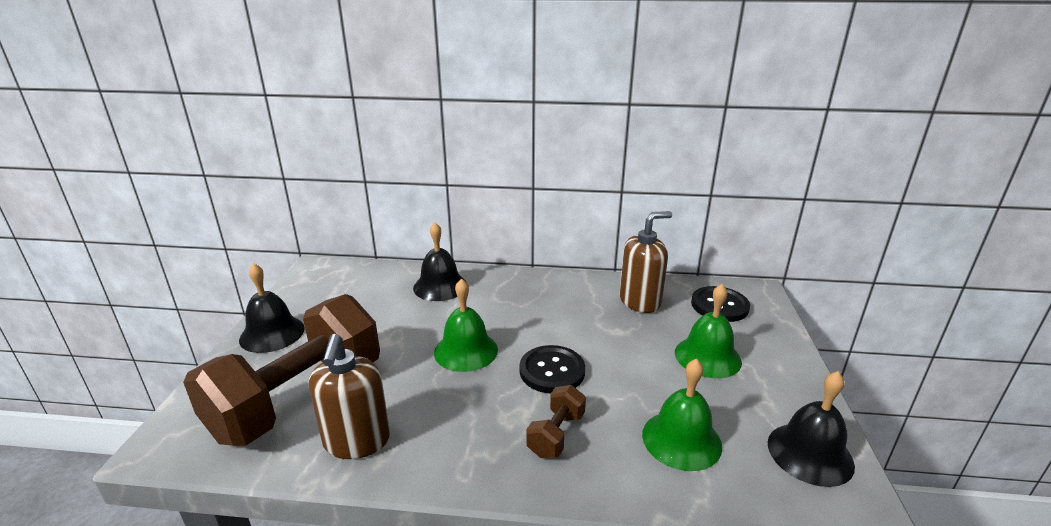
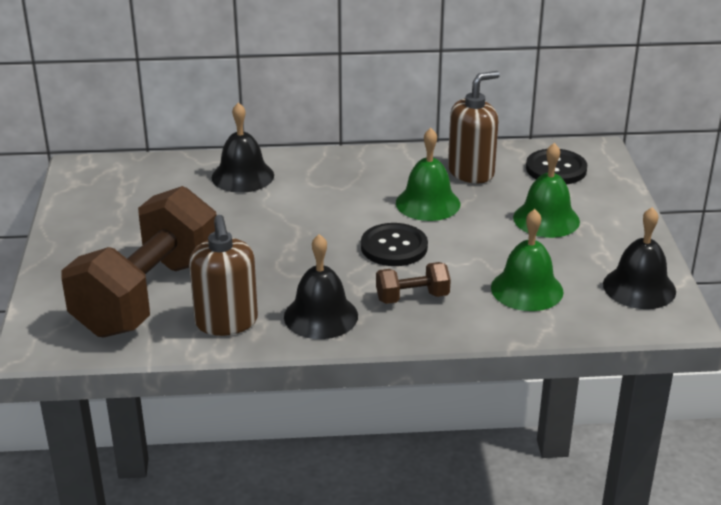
camera: 10 degrees left, 5 degrees up
black bell [239,263,305,353] -> black bell moved to [284,234,358,339]
green bell [434,278,498,372] -> green bell moved to [396,128,460,221]
brown dumbbell [526,385,586,458] -> brown dumbbell turned 60 degrees clockwise [376,262,451,304]

